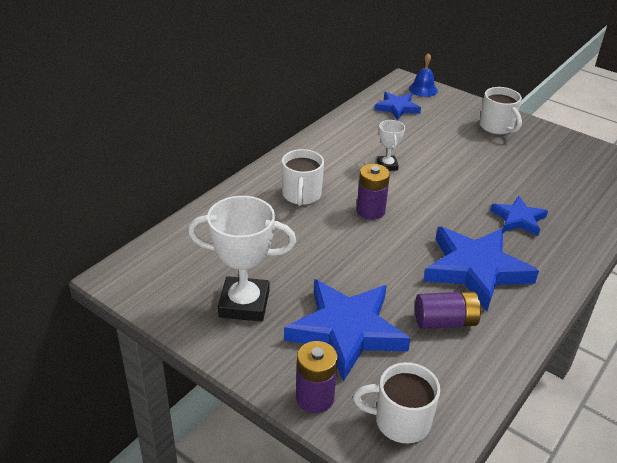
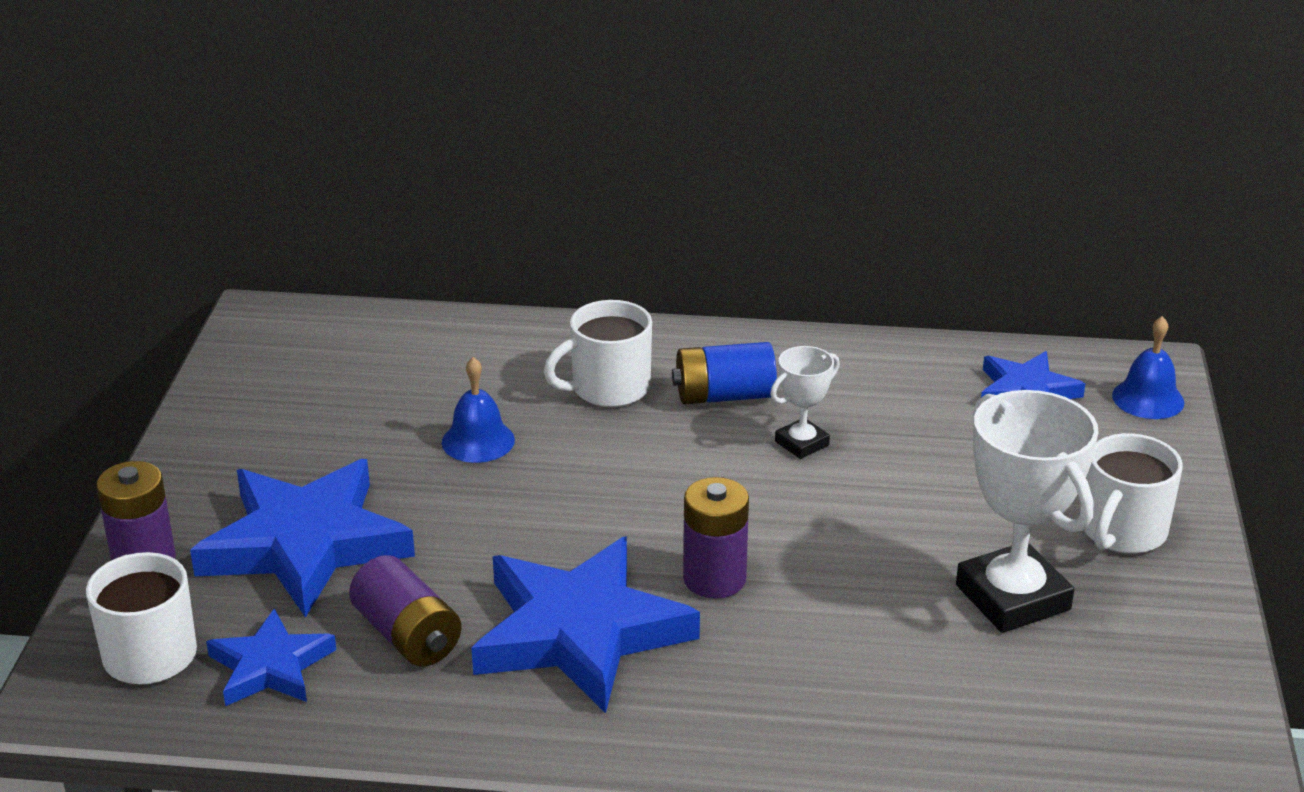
camera: 60 degrees right, 5 degrees down
white trophy [188,196,296,322] -> white trophy moved to [956,390,1099,633]
purple battery [357,164,390,220] -> purple battery moved to [683,477,749,599]
blue star [490,196,548,236] -> blue star moved to [206,608,336,706]
none -> blue bell [442,357,515,463]
none -> blue battery [672,342,777,404]

